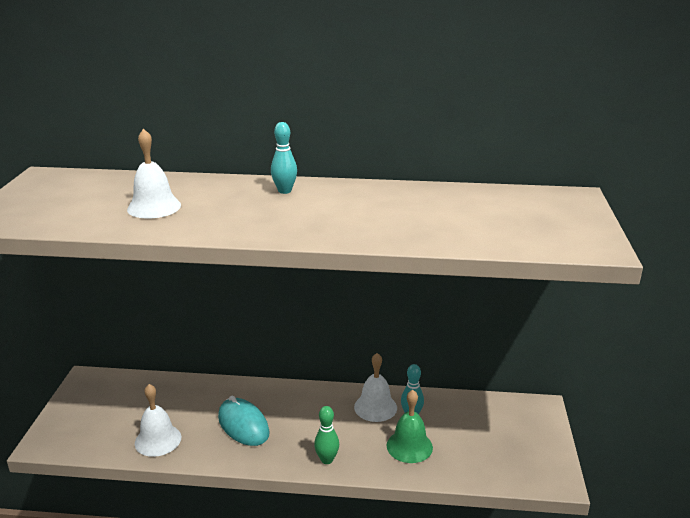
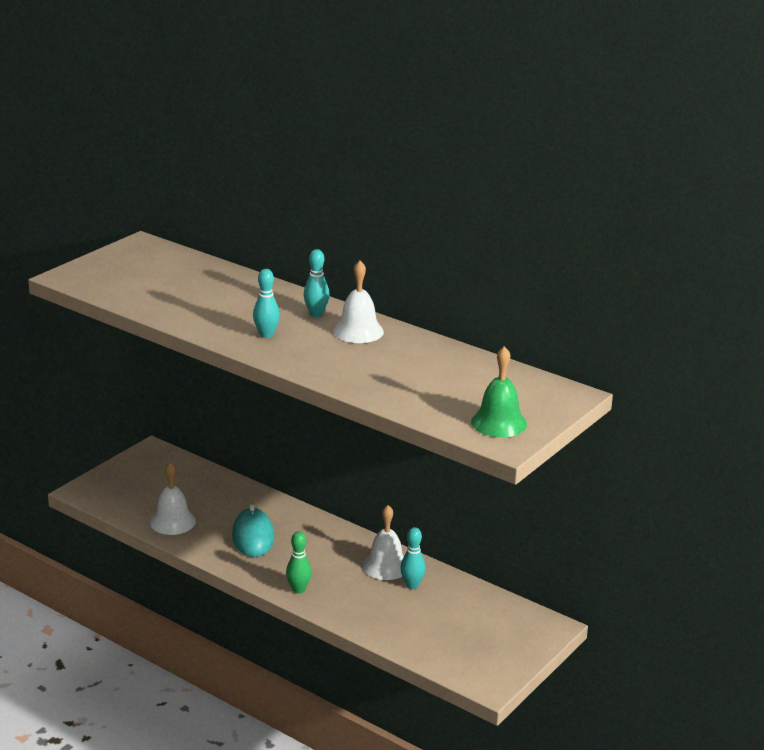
camera: 30 degrees right, 0 degrees up
white bell [127,129,181,219] -> white bell moved to [333,260,384,343]
green bell [386,390,433,463] -> green bell moved to [471,346,527,437]
none -> turquoise bowling pin [253,269,280,338]

